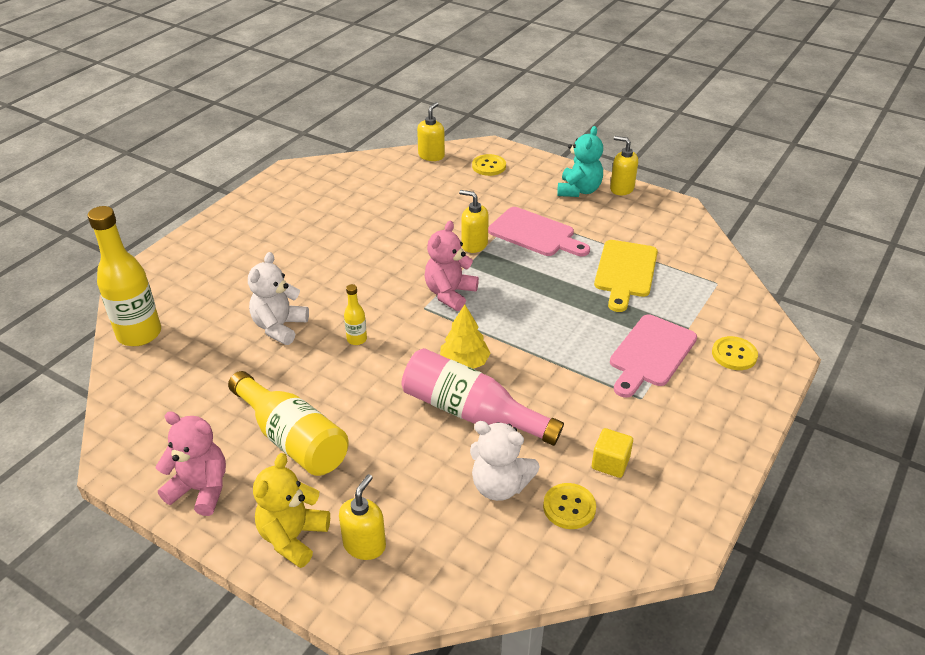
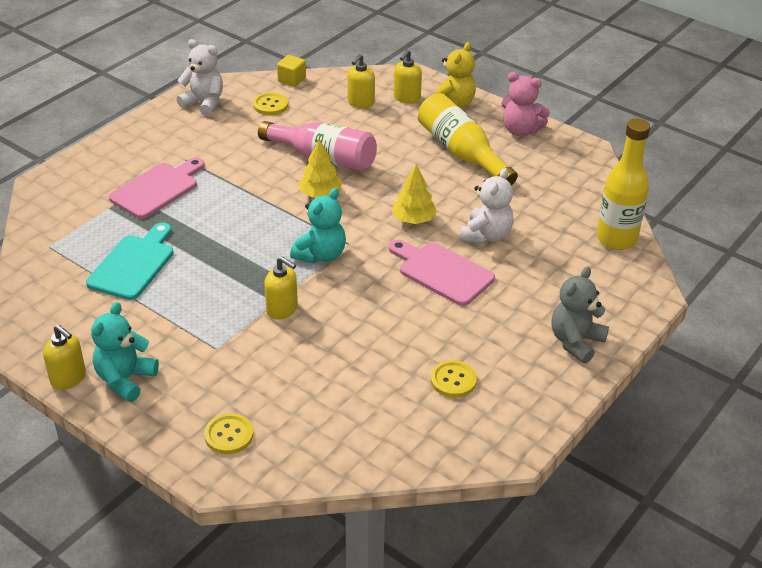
camera: 175 degrees left, 0 degrees up
yellow bottle [344,284,367,345] -> yellow tree [392,164,437,224]
yellow soap dispenser [417,102,445,161] -> yellow soap dispenser moved to [347,54,375,108]
pink teddy bear [425,221,479,311] -> turquoise teddy bear [290,188,346,264]
white teddy bear [470,421,540,501] -> white teddy bear moved to [176,39,223,116]
pink cutting board [488,207,590,256] -> pink cutting board moved to [389,239,495,306]
yellow cube [592,428,633,478] -> yellow cube moved to [277,55,306,87]
yellow cutting board [594,240,658,312] -> turquoise cutting board [86,223,174,300]
yellow button [712,336,758,370] -> yellow button moved to [430,360,477,398]
none -> grey teddy bear [551,267,609,364]

